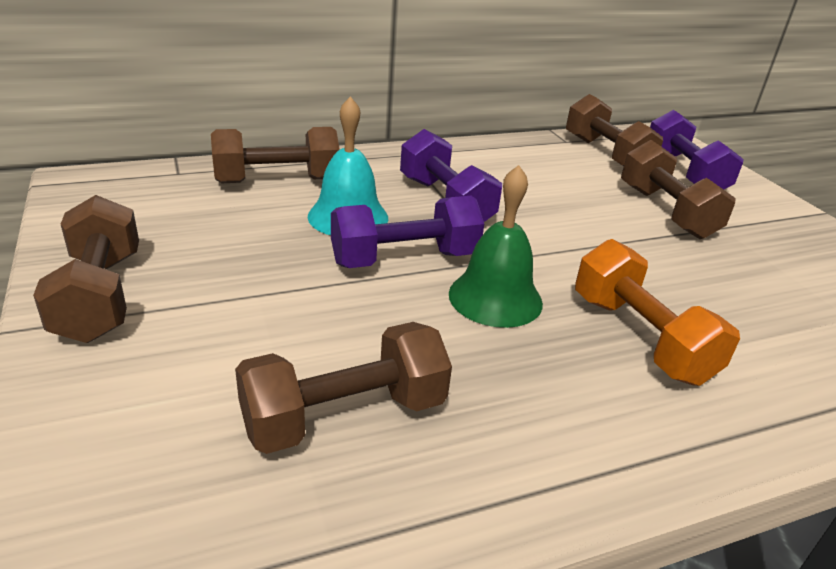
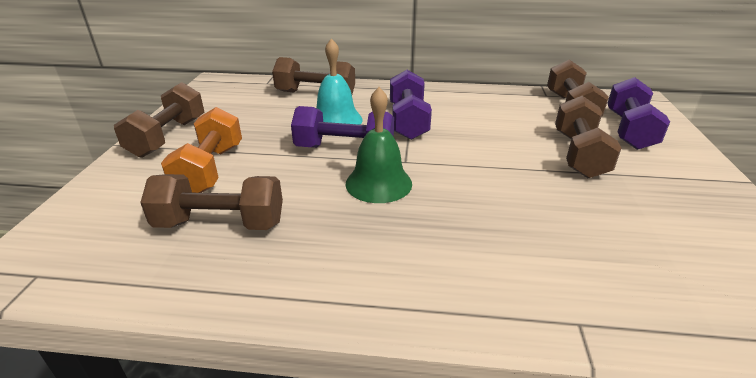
camera: 30 degrees right, 0 degrees up
orange dumbbell [575,239,740,386] -> orange dumbbell moved to [161,107,242,193]

